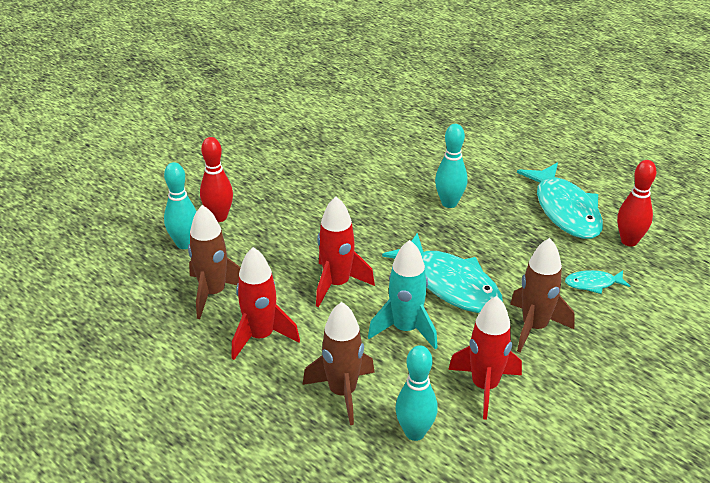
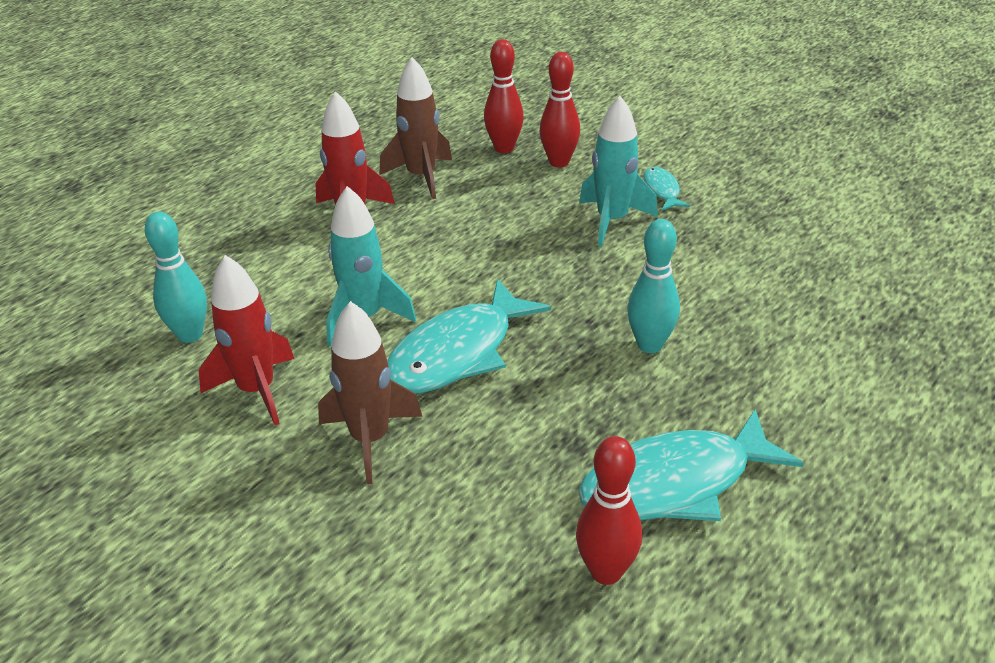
camera: 85 degrees right, 0 degrees up
turquoise bowling pin [164,162,197,249] -> red bowling pin [484,39,524,153]
brown rocket [303,302,375,425] -> none
red rocket [316,196,375,307] -> none
turquoise fish [565,270,630,294] -> turquoise fish moved to [643,167,690,210]
none -> turquoise rocket [579,96,658,247]

